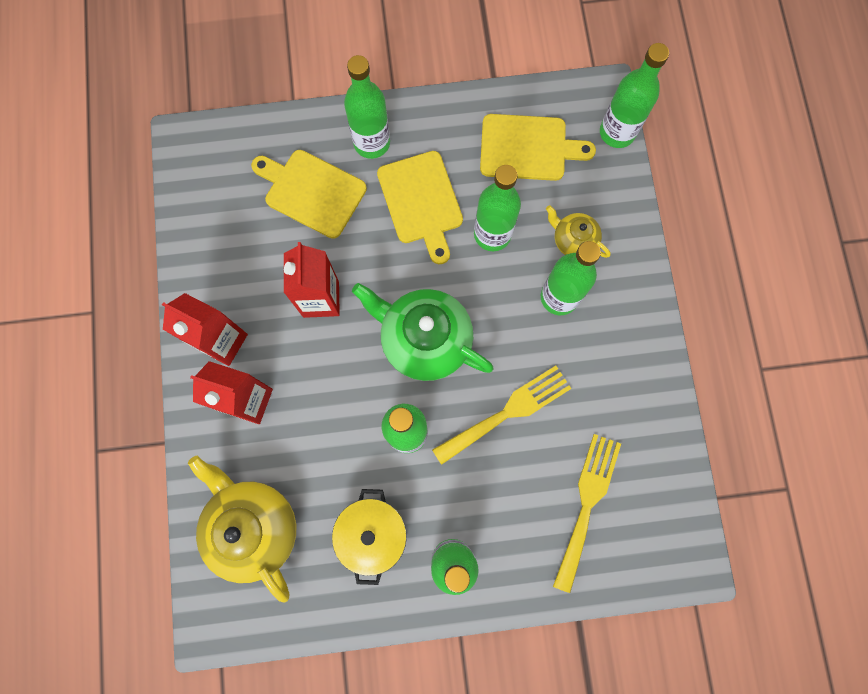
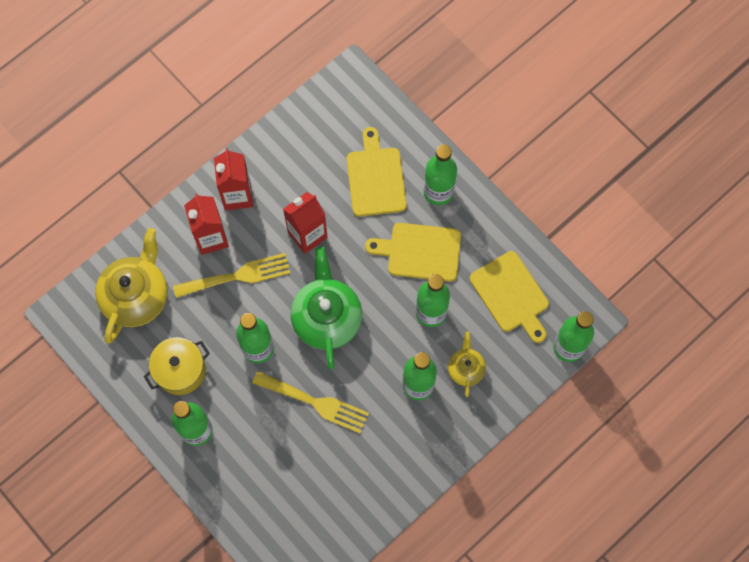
camera: 55 degrees right, 5 degrees down
yellow cutting board [377,151,463,264] -> yellow cutting board turned 60 degrees clockwise [365,223,461,282]
yellow fork [553,434,621,593] -> yellow fork moved to [173,253,290,298]

